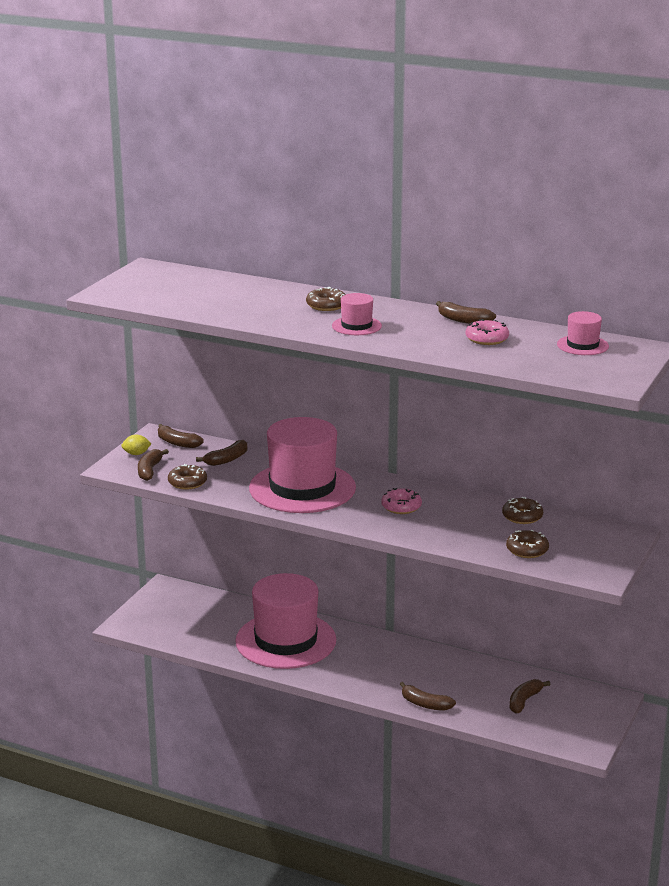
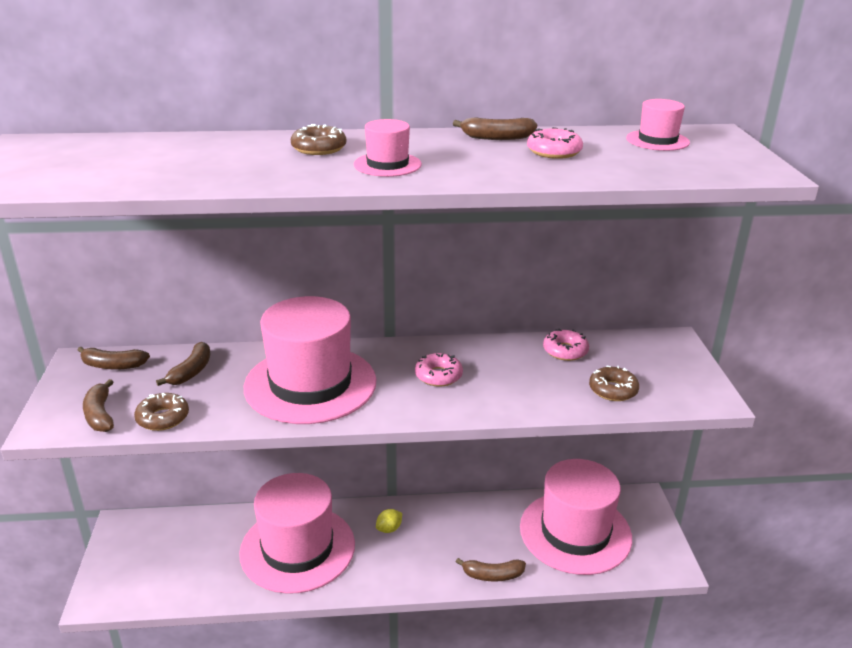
camera: 30 degrees left, 5 degrees up
yellow lemon [121,434,152,455] -> yellow lemon moved to [376,509,402,533]
brown donut [502,497,543,524] -> pink donut [543,329,589,361]
brown banana [509,679,551,714] -> pink hat [520,459,632,575]

